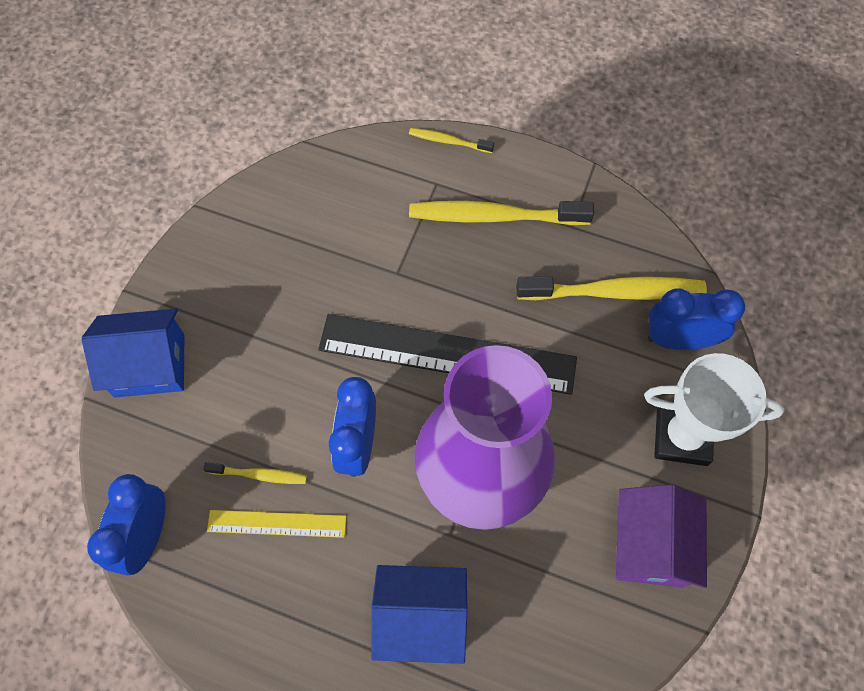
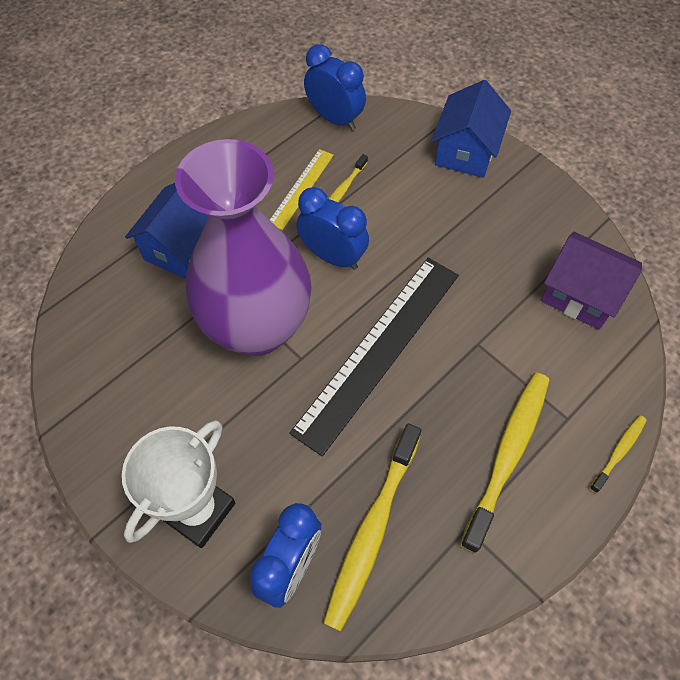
camera: 115 degrees right, 5 degrees down
purple house [616,485,707,588] -> purple house moved to [541,232,642,330]

